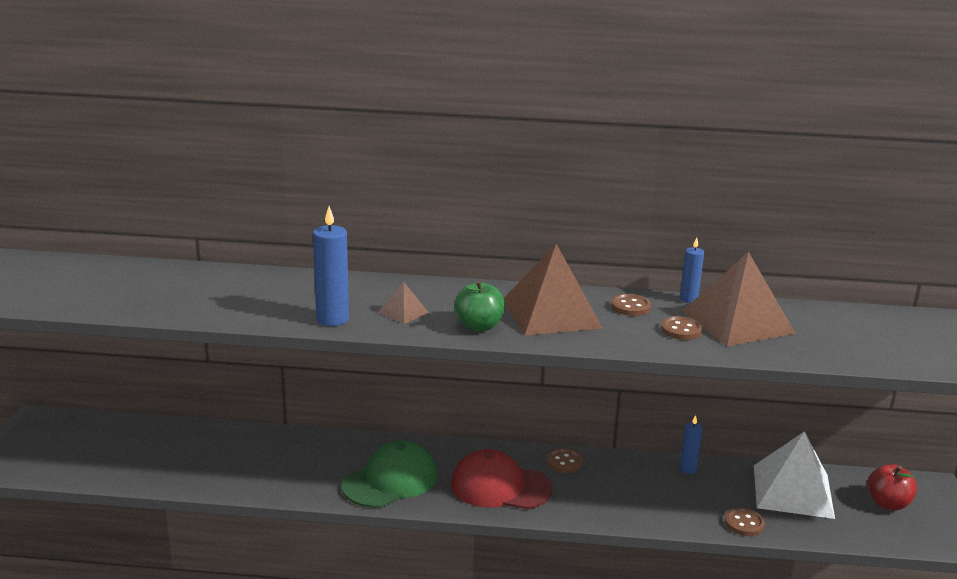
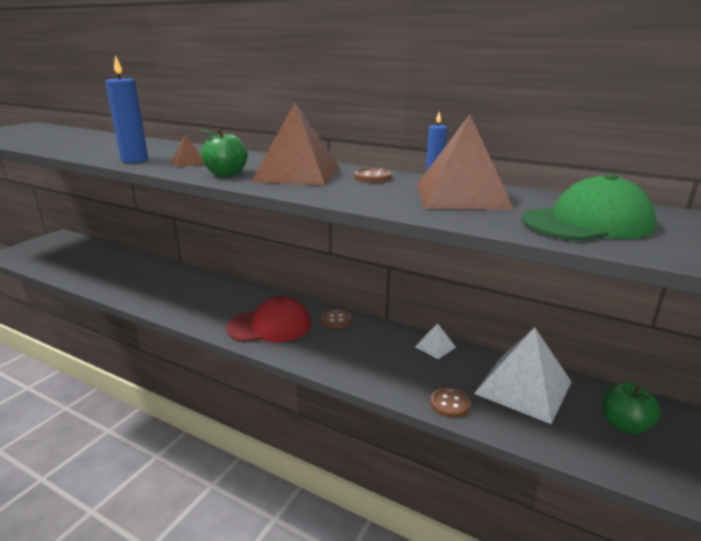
camera: 25 degrees right, 0 degrees up
green cap [341,441,437,508] -> green cap moved to [522,174,656,241]
red cap [451,449,552,509] -> red cap turned 135 degrees clockwise [226,296,311,342]
brown button [661,316,703,340] -> none
blue candle [680,415,703,474] -> white pyramid [415,323,456,359]
red apple [867,464,917,510] -> green apple [603,382,661,434]

